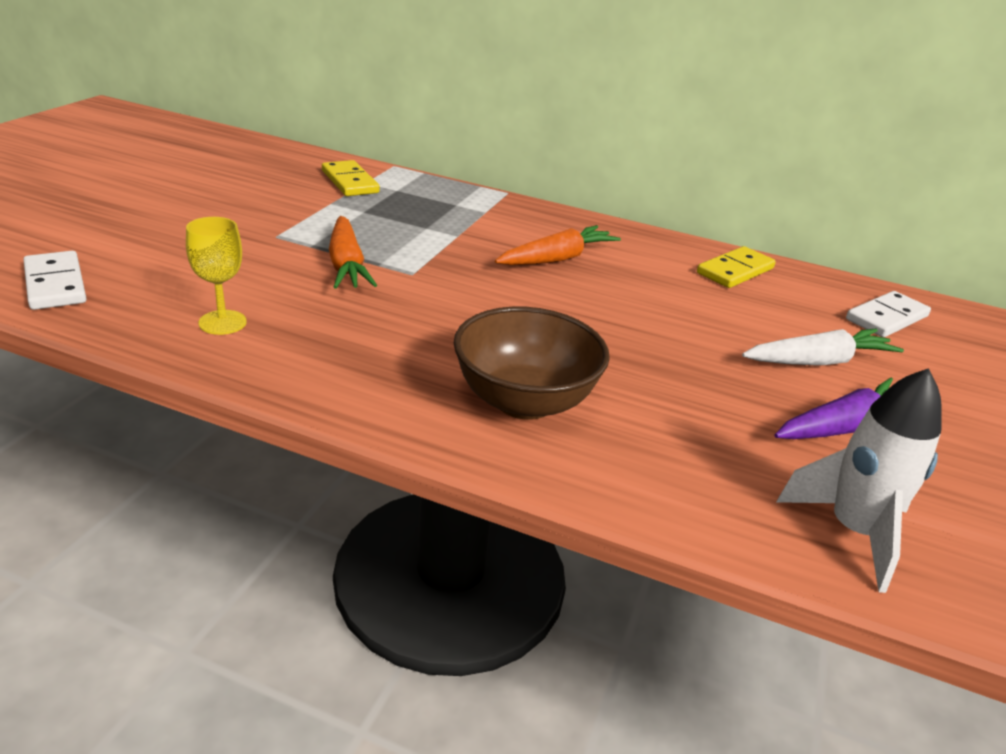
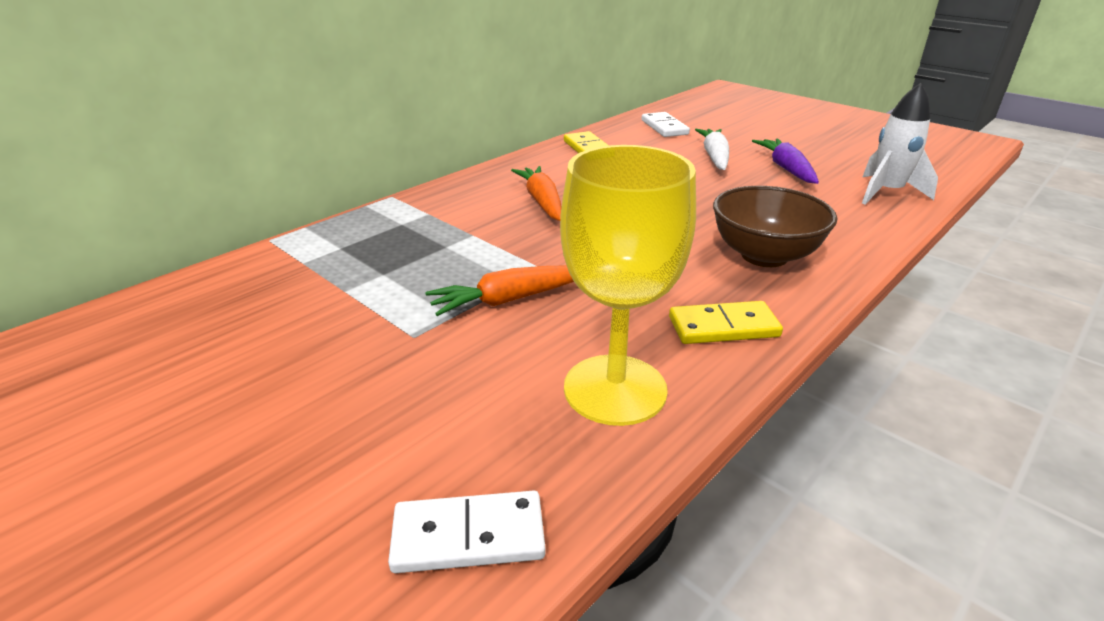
camera: 65 degrees left, 0 degrees up
yellow goblet [186,217,247,335] -> yellow goblet [560,145,696,426], size x2.00
yellow domino [322,160,380,196] -> yellow domino moved to [669,301,783,344]
orange carrot [329,216,377,289] -> orange carrot turned 150 degrees clockwise [425,266,574,316]

